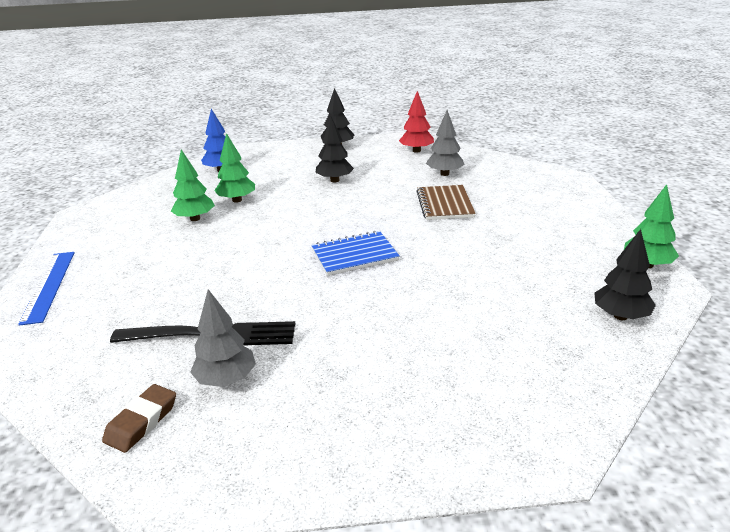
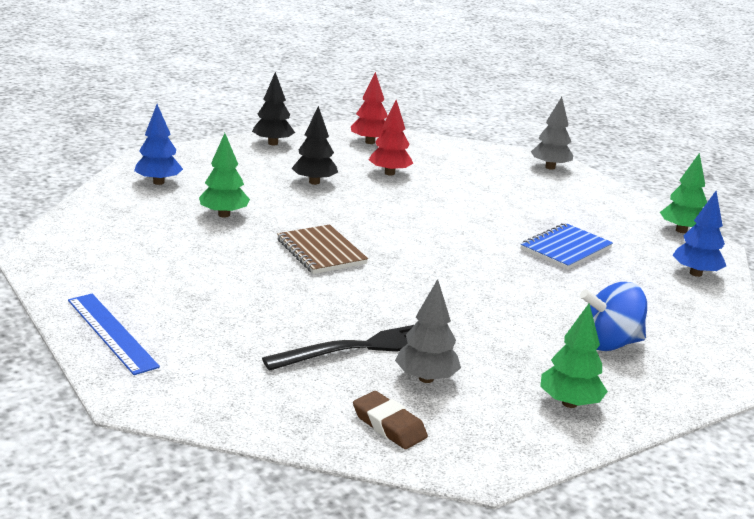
camera: 30 degrees left, 5 degrees down
brown eraser [102,384,176,453] -> brown eraser turned 45 degrees counterclockwise [353,391,428,449]
green tree [171,150,215,221] -> green tree moved to [540,304,608,408]
blue notebook [311,231,400,276] -> blue notebook moved to [520,223,613,270]
brown notebook [416,185,476,220] -> brown notebook moved to [277,224,368,274]
grey tree [426,110,465,176] -> grey tree moved to [531,97,573,170]
black tree [594,229,656,320] -> blue tree [672,191,726,277]
none -> red tree [369,100,413,176]
none -> blue spinning top [580,282,647,351]

